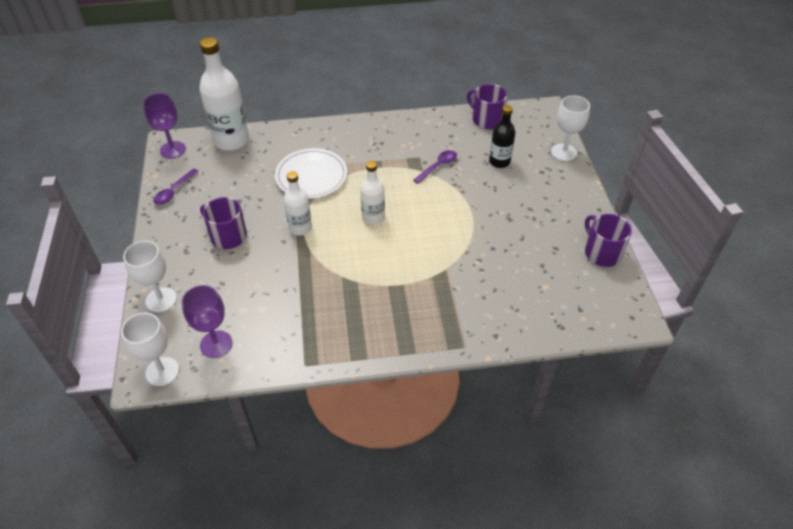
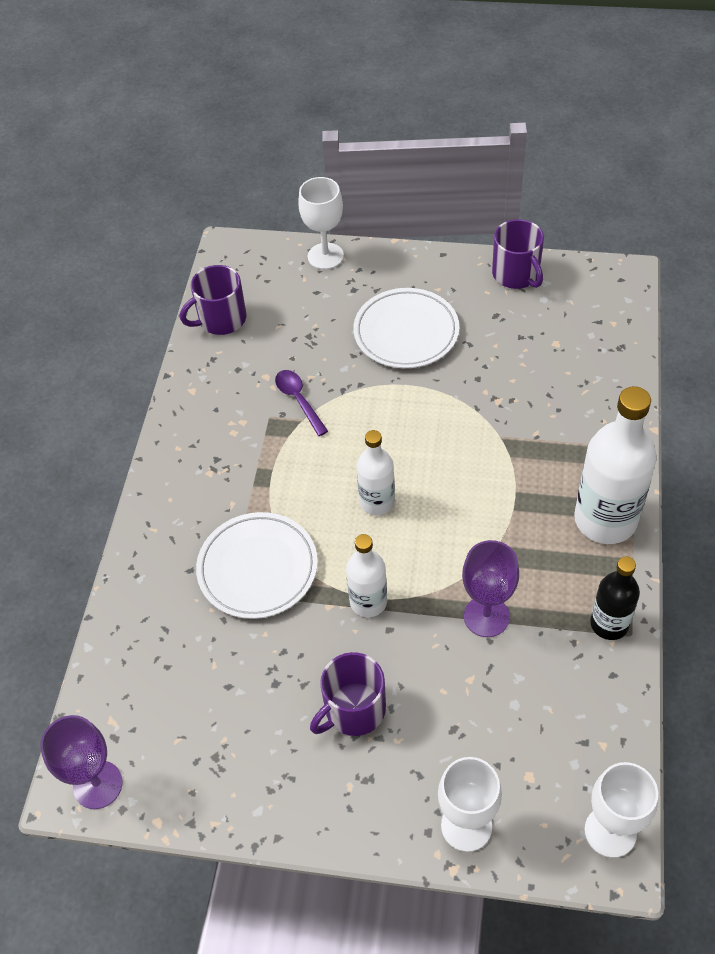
camera: 70 degrees left, 5 degrees up
purple spoon [153,169,199,205] -> none
purple goblet [182,285,233,358] -> purple goblet moved to [462,540,519,637]
white bottle [199,37,249,151] -> white bottle moved to [574,386,657,544]
black bottle [489,105,515,168] -> black bottle moved to [590,556,640,640]
purple mug [585,214,632,267] -> purple mug turned 105 degrees counterclockwise [492,219,544,289]
none -> white plate [353,288,459,368]

